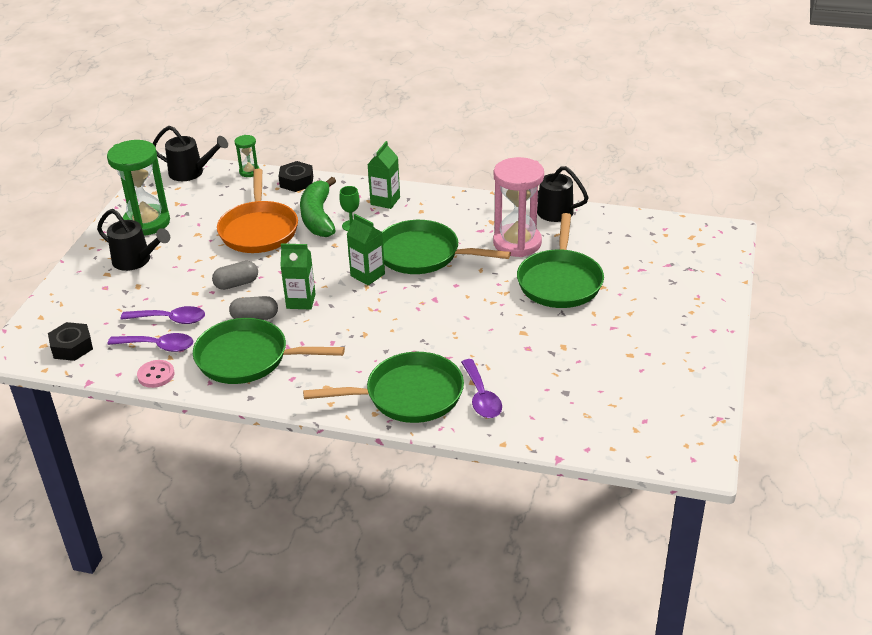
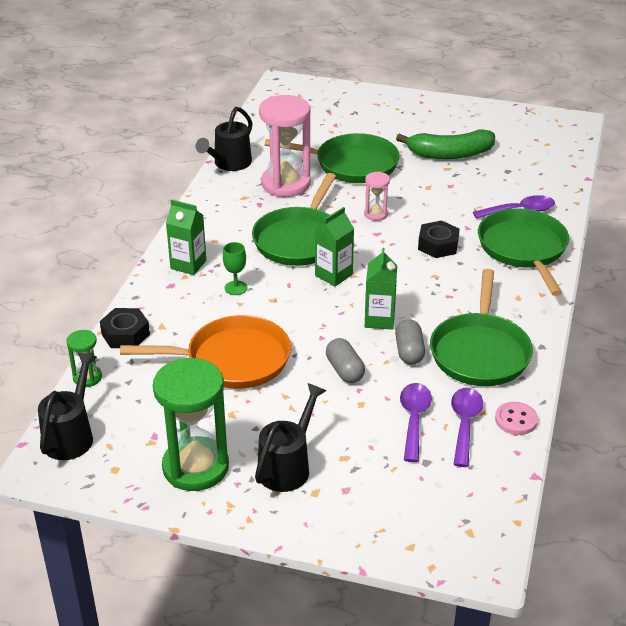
camera: 90 degrees left, 0 degrees up
black nut [48,322,93,361] -> black nut moved to [418,220,459,258]
green banana [300,177,336,237] -> green banana moved to [396,130,495,159]
none -> pink hourglass [364,172,390,221]

